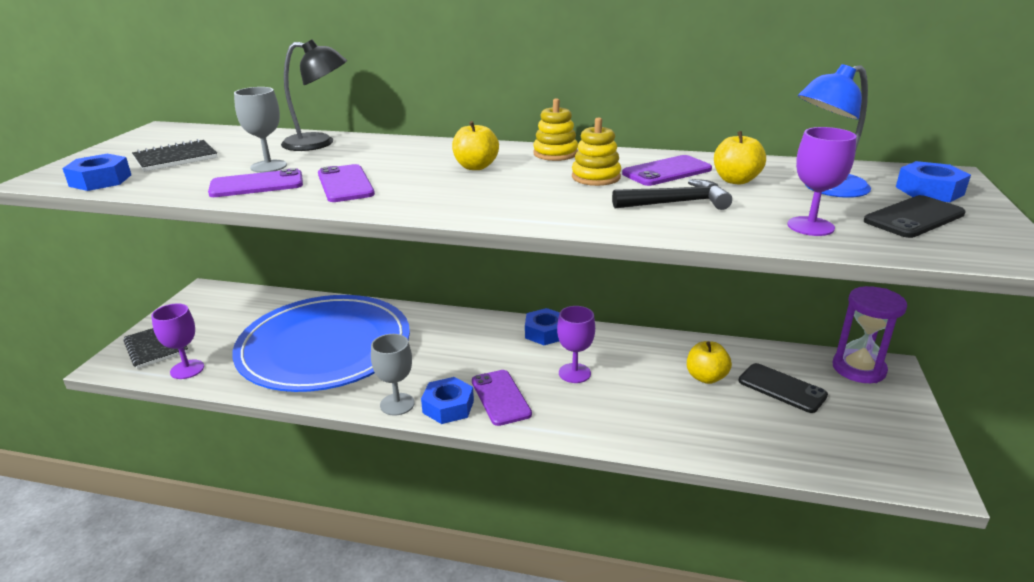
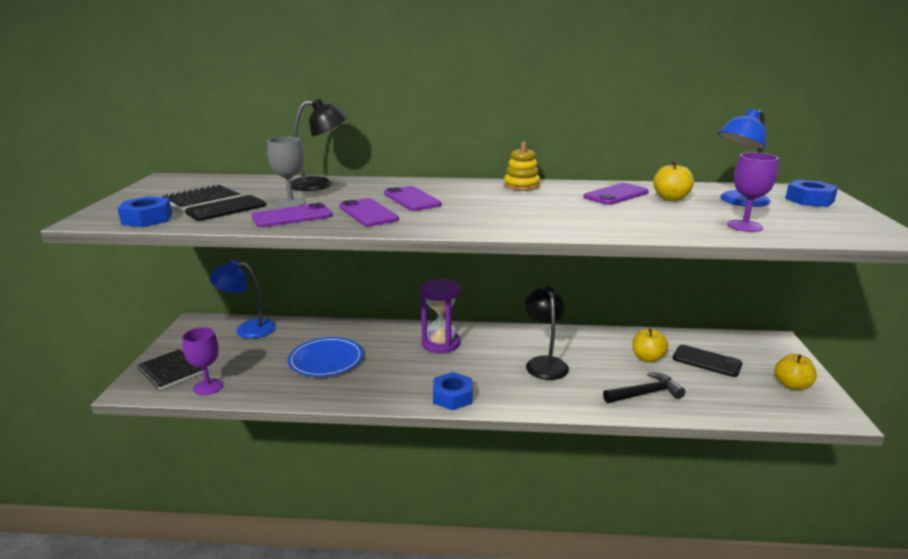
camera: 10 degrees left, 5 degrees down
blue plate [232,295,410,392] -> blue plate [288,337,363,377], size x0.50
grey goblet [371,334,415,416] -> none
yellow apple [452,121,499,170] -> yellow apple moved to [774,354,817,390]
purple phone [472,370,532,426] -> purple phone moved to [384,186,442,211]
blue nut [525,308,560,345] -> none
purple goblet [557,306,595,383] -> black lamp [525,286,569,380]
yellow stacking toy [572,117,621,186] -> none
black hammer [612,179,732,210] -> black hammer moved to [603,372,685,403]
purple hourglass [833,286,907,383] -> purple hourglass moved to [420,279,460,353]
black phone [864,195,966,238] -> black phone moved to [185,195,266,221]
none -> blue lamp [209,260,276,338]

